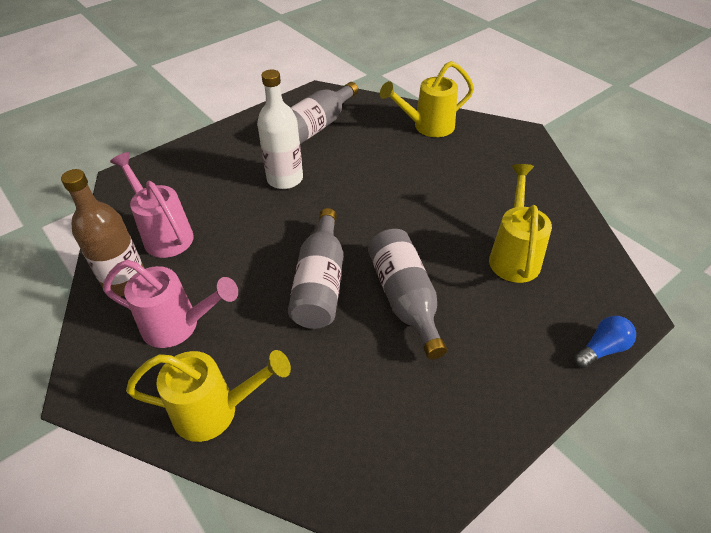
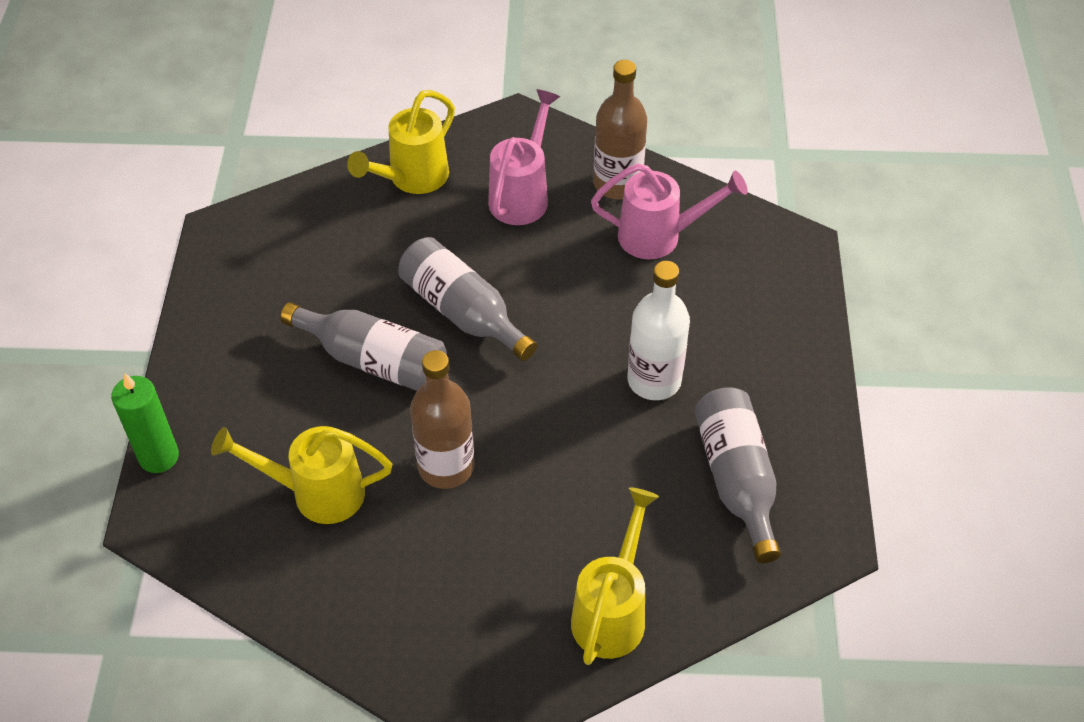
camera: 130 degrees right, 5 degrees up
pink watering can [103,260,238,348] -> pink watering can turned 150 degrees clockwise [488,89,560,225]
yellow watering can [489,164,552,283] -> yellow watering can turned 135 degrees clockwise [211,426,392,524]
blue light bulb [573,316,636,368] -> green candle [111,373,179,473]
none -> brown bottle [410,350,475,489]

